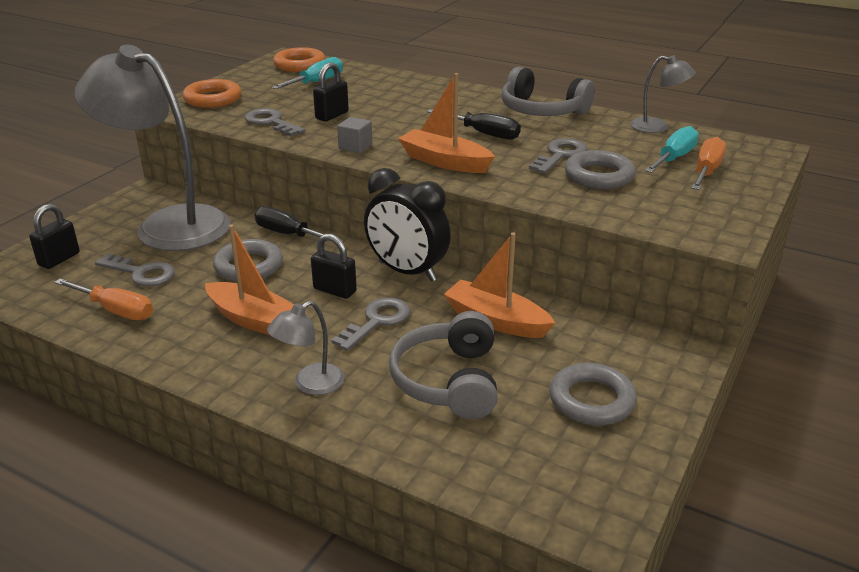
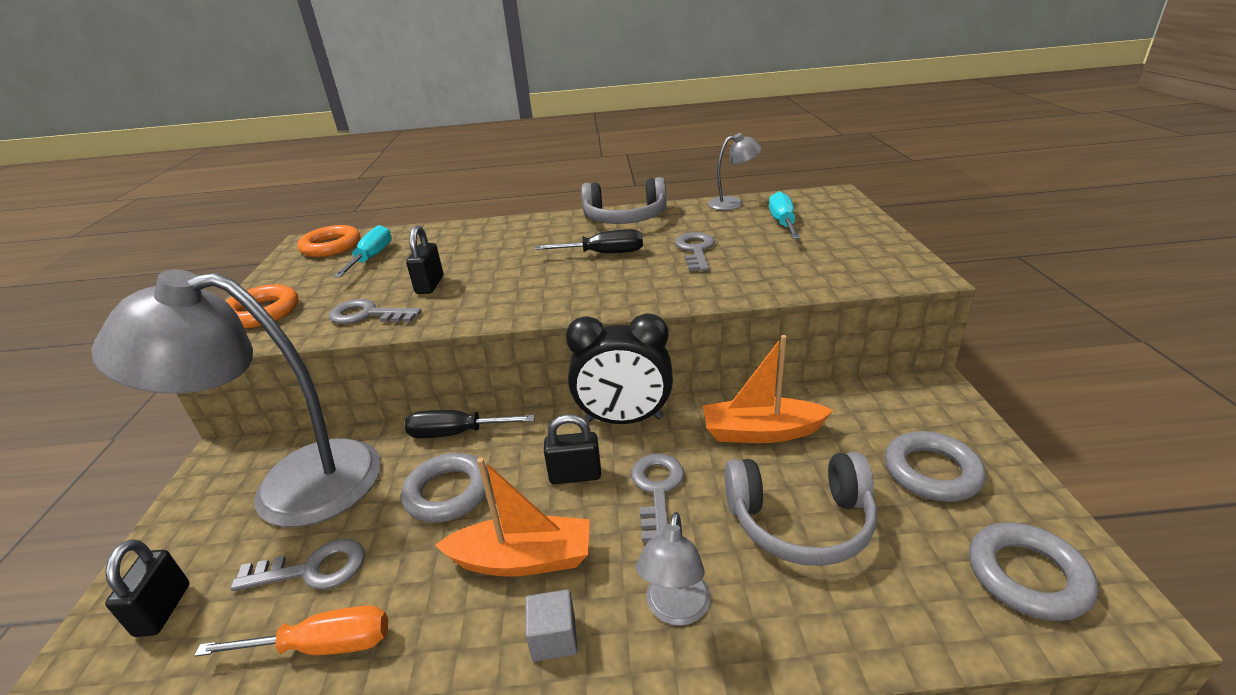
camera: 30 degrees left, 0 degrees up
grey cube [337,117,373,153] -> grey cube moved to [525,589,577,662]
grey headphones [389,311,498,419] -> grey headphones turned 60 degrees counterclockwise [725,452,877,566]
orange boat [398,73,495,173] -> none
grey ring [565,150,635,189] -> grey ring moved to [969,522,1098,621]
orange screwdriver [691,137,726,190] -> none

